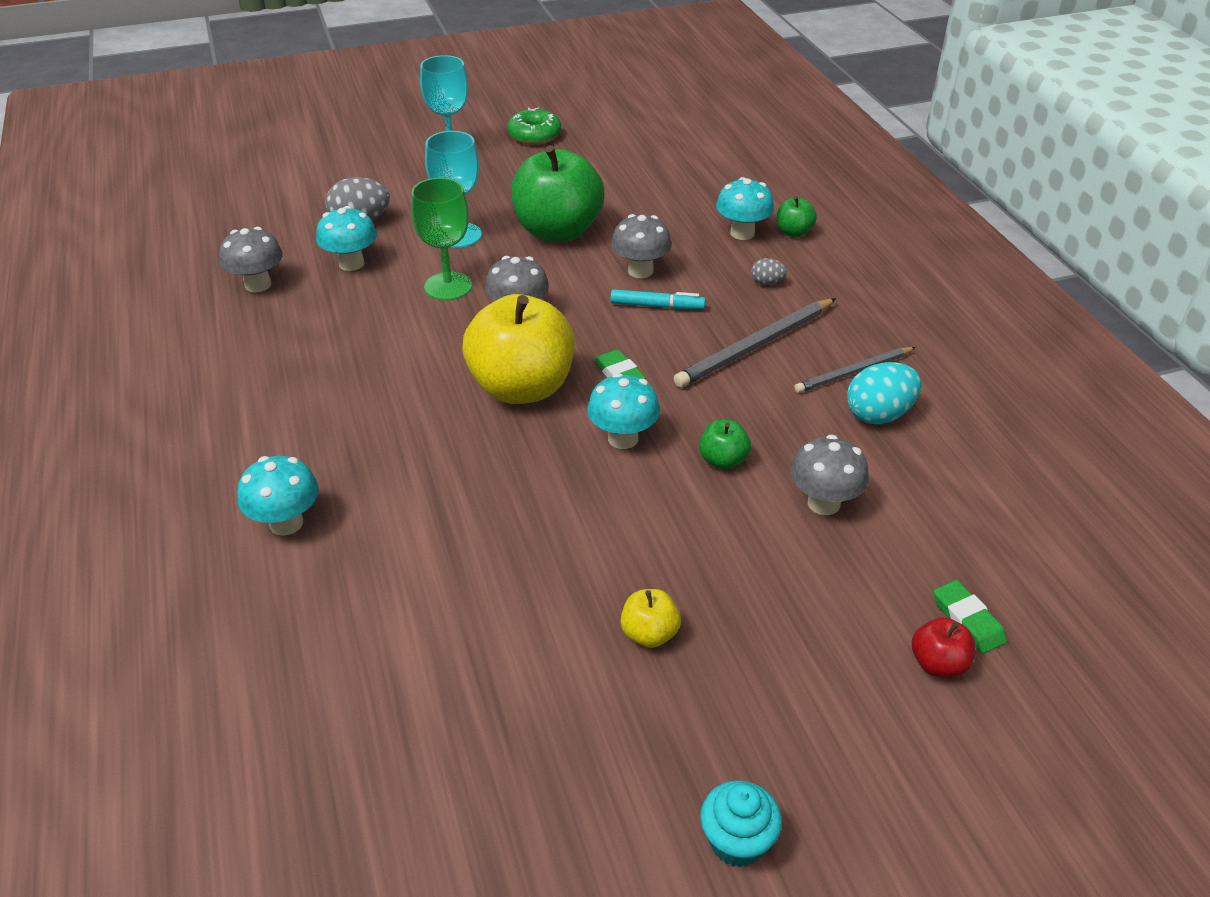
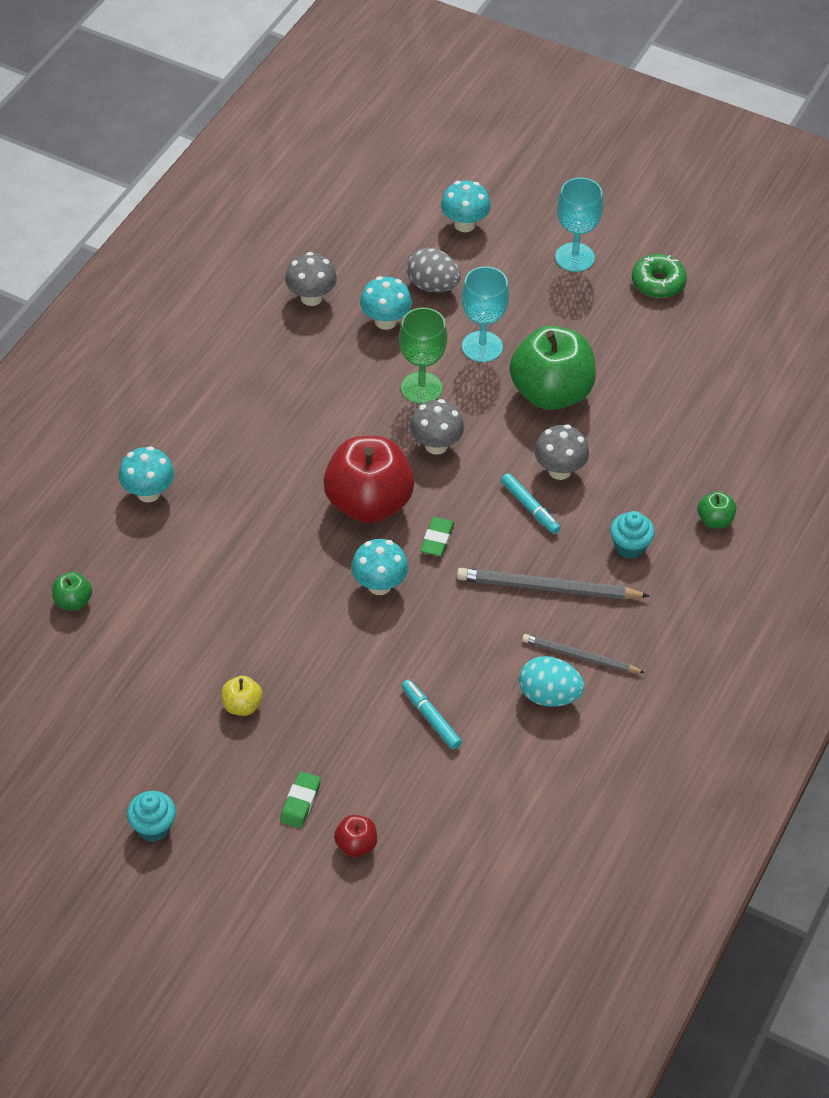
camera: 45 degrees right, 10 degrees up
yellow apple [462,294,575,404] -> red apple [323,436,414,523]
green apple [699,420,751,469] -> green apple moved to [52,572,92,611]
turquoise mushroom [716,177,774,240] -> turquoise mushroom moved to [441,181,491,232]
grey egg [751,258,787,285] -> turquoise cupcake [610,511,655,559]
grey mushroom [790,435,869,515] -> turquoise marker [402,680,462,750]
green eraser [933,580,1007,654] -> green eraser moved to [280,771,321,828]

